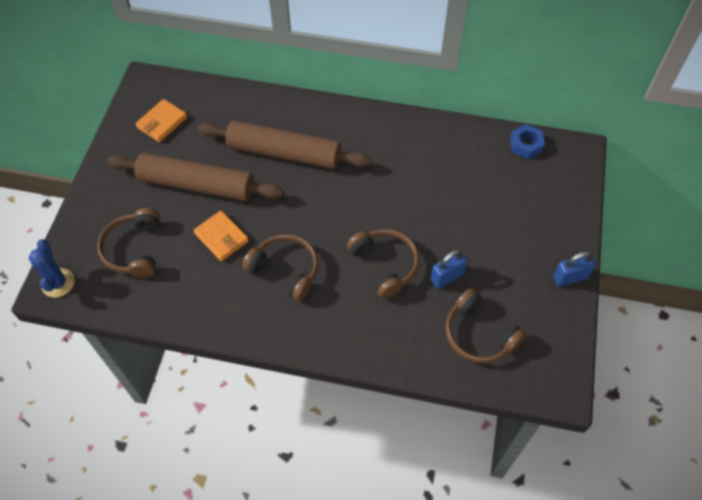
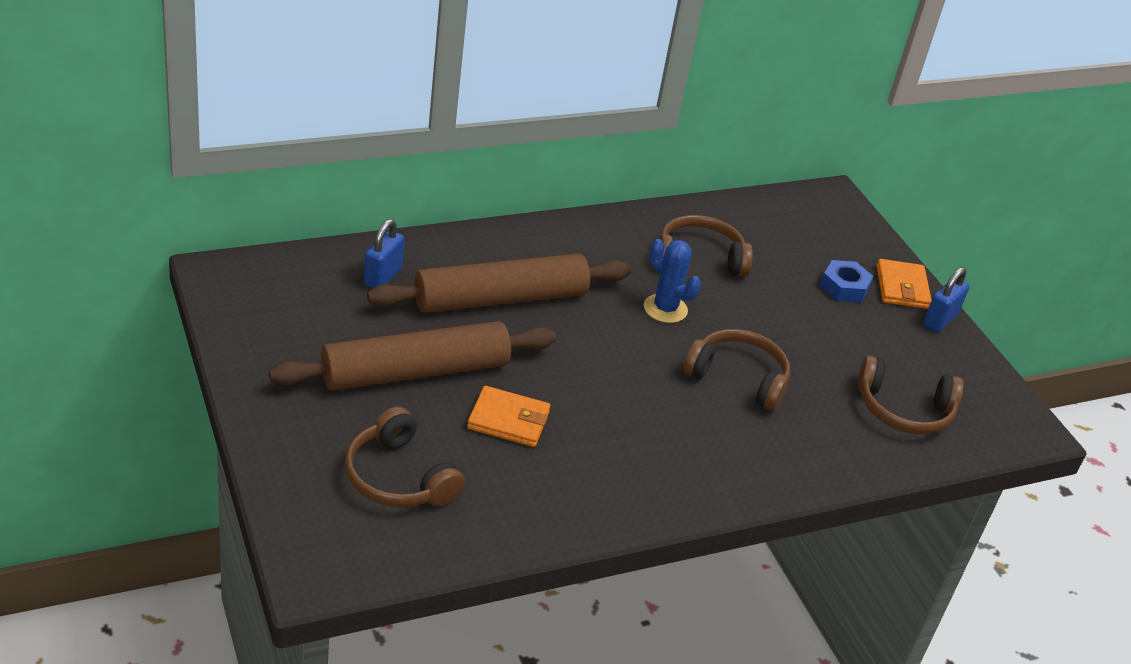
camera: 40 degrees left, 20 degrees down
blue cactus [29,239,74,297] -> blue cactus moved to [644,239,701,323]
orange wallet [135,99,187,142] -> orange wallet moved to [877,259,932,309]
brown headphones [242,234,318,301] -> brown headphones moved to [660,215,753,277]
blue padlock [431,250,468,289] -> blue padlock moved to [364,219,404,288]
blue nut [510,124,545,159] -> blue nut moved to [820,260,873,302]

